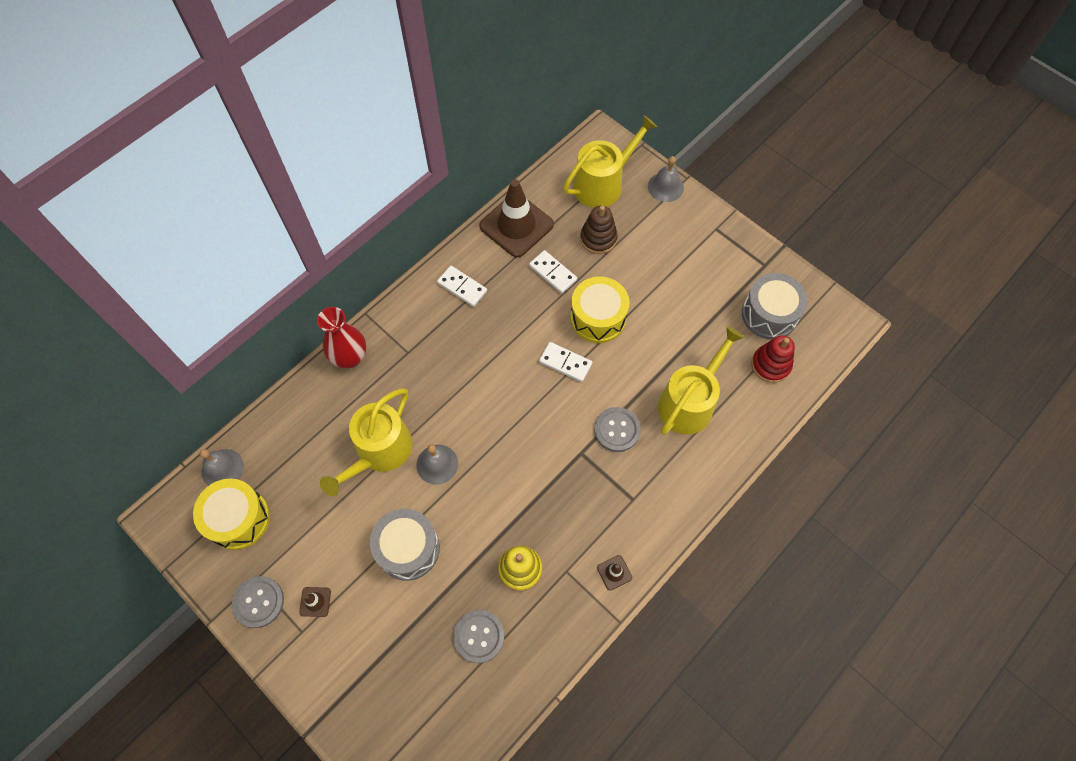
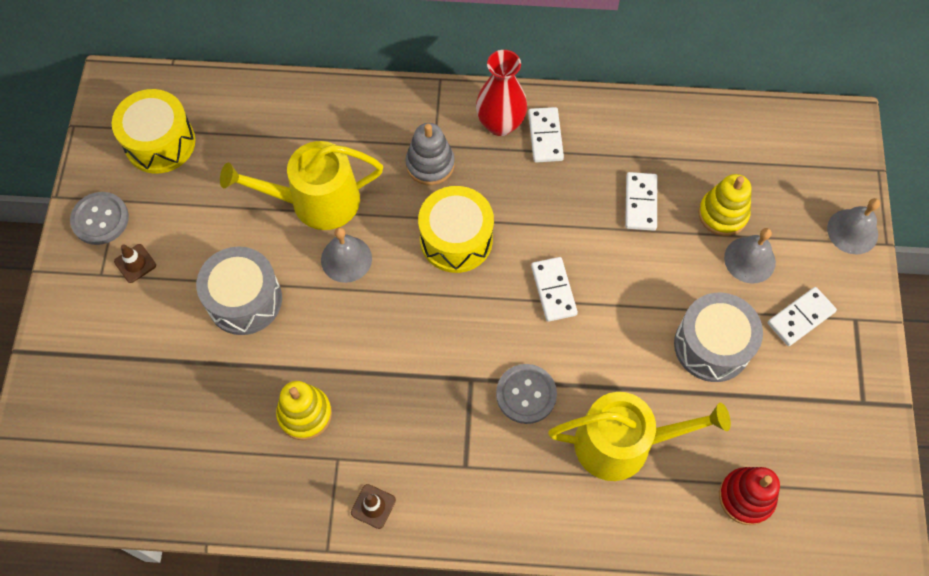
camera: 50 degrees right, 0 degrees up
grey bell [200,449,244,486] -> grey bell moved to [724,228,776,284]
red vase [317,307,366,368] -> red vase moved to [476,50,527,136]
grey button [453,610,504,663] -> none
brown traffic cone [479,179,554,258] -> none
yellow watering can [563,115,657,208] -> none
yellow drum [570,277,629,343] -> yellow drum moved to [418,186,494,273]
brown stacking toy [580,205,618,254] -> yellow stacking toy [698,174,751,236]
grey drum [742,273,808,340] -> grey drum moved to [674,293,763,382]
none -> grey stacking toy [405,123,455,185]
none -> white domino [768,287,837,346]

